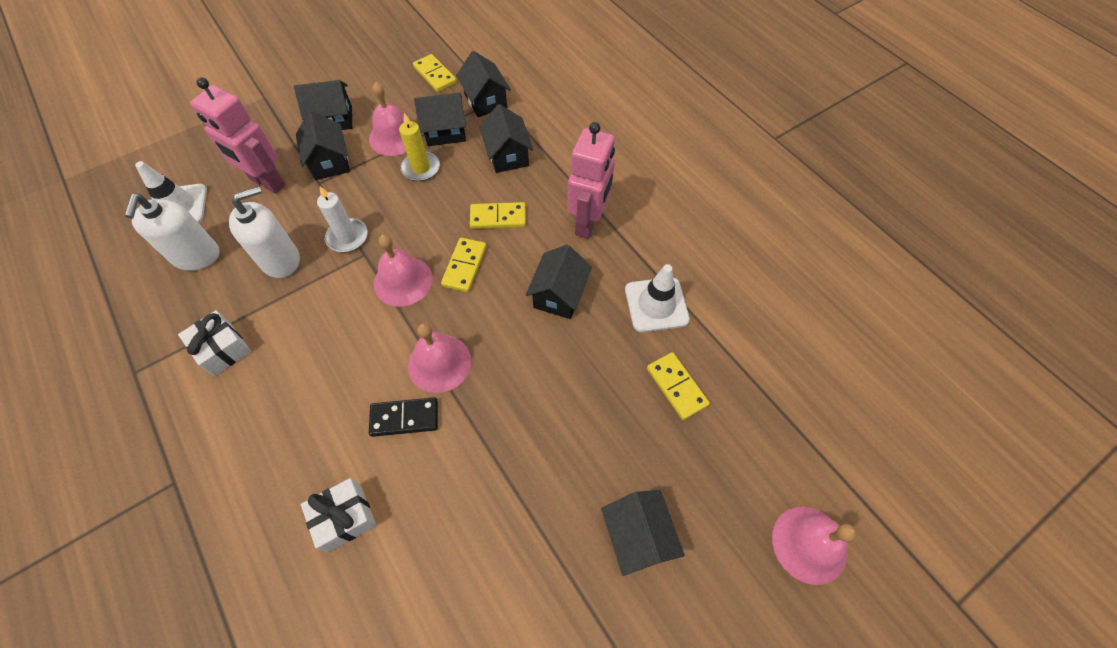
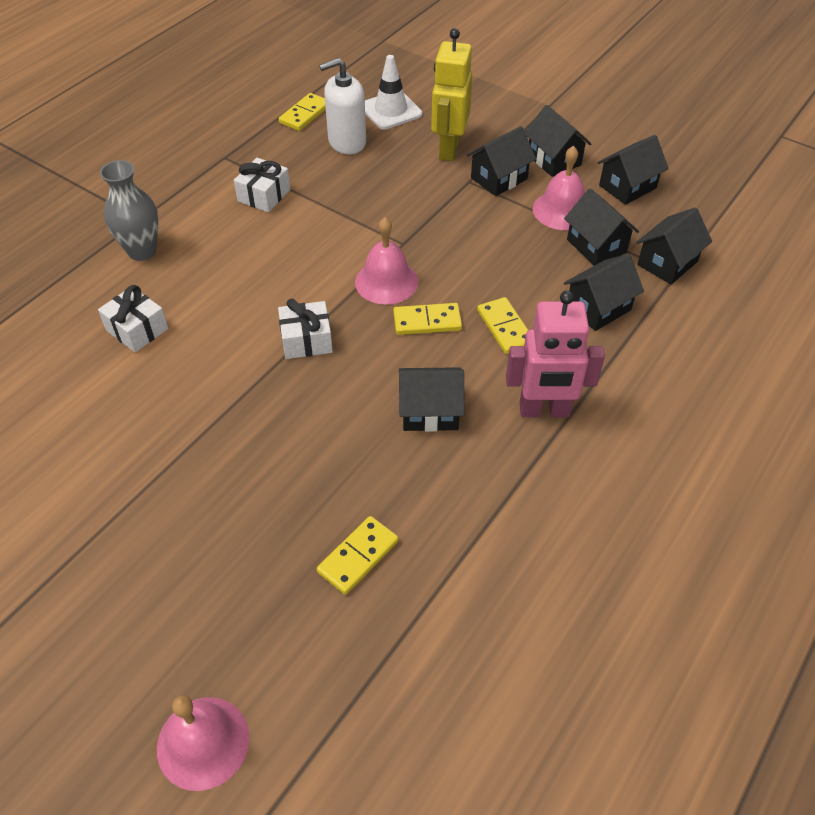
camera: 70 degrees right, 10 degrees down
pink robot [190,77,285,194] -> yellow robot [431,28,472,161]
white soap dispenser [229,186,300,278] -> none
white candle [317,186,368,252] -> none
black domino [369,397,438,437] -> none
yellow candle [399,113,440,181] -> none
pink bell [408,323,471,393] -> white gift [278,299,333,359]
yellow domino [413,54,457,92] -> yellow domino moved to [279,93,326,131]
black house [601,490,685,576] -> black house moved to [598,135,669,205]
white traffic cone [625,264,690,332] -> none
none -> grey vase [100,160,159,261]

